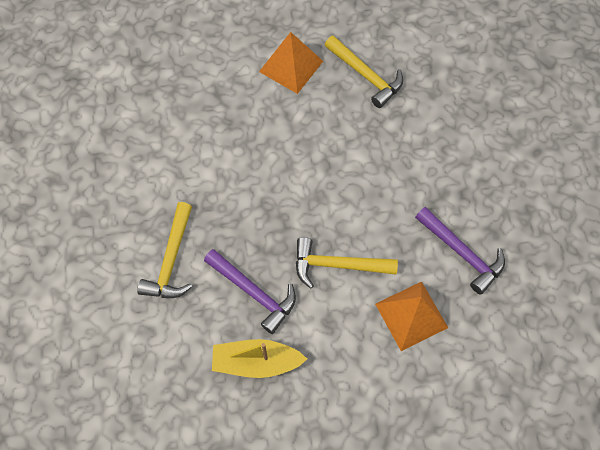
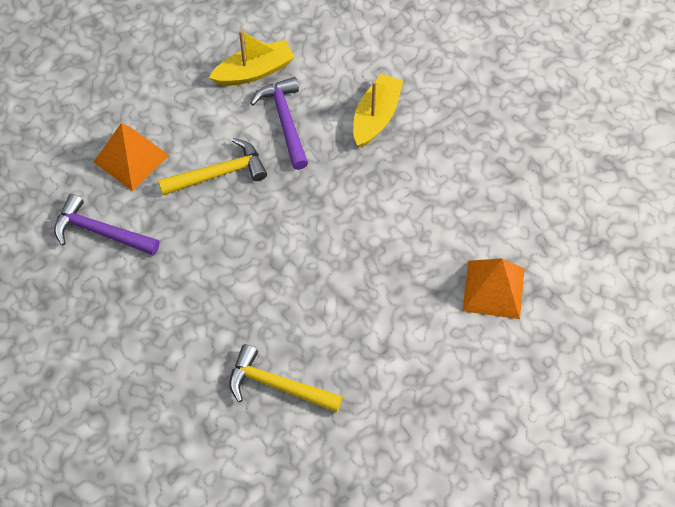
camera: 155 degrees right, 5 degrees down
yellow hammer [137,202,192,298] -> yellow boat [353,73,403,148]
purple hammer [204,249,296,334] -> purple hammer turned 60 degrees clockwise [250,77,308,170]
orange pyramid [259,32,323,94] -> orange pyramid moved to [462,258,525,319]

